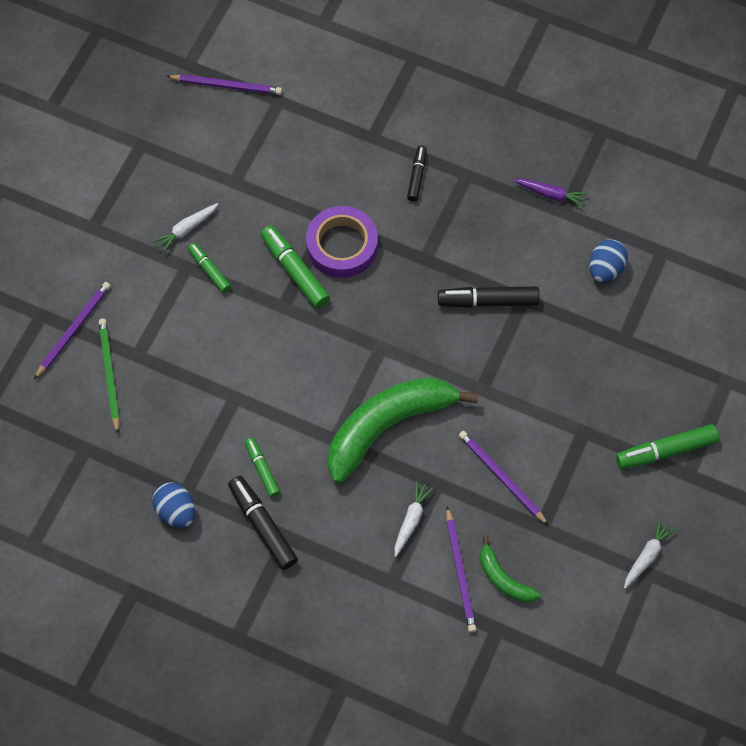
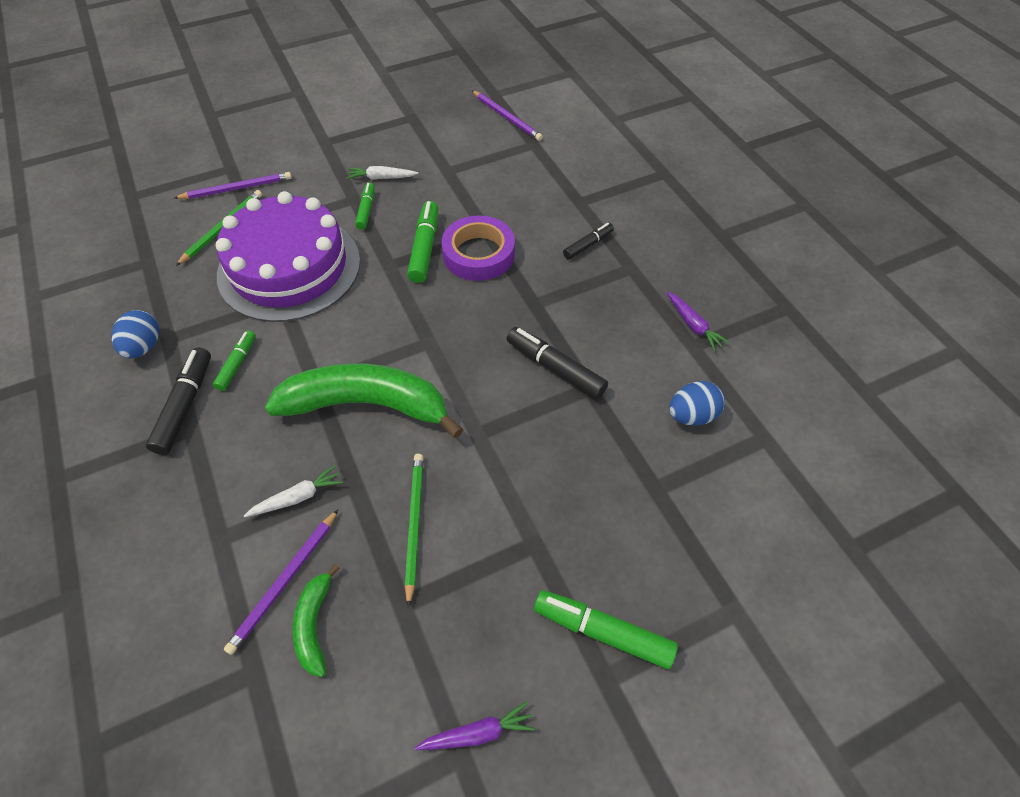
camera: 40 degrees right, 10 degrees down
purple pencil [459,431,548,525] -> green pencil [405,454,423,608]
white carrot [624,518,676,589] -> purple carrot [415,701,535,750]
none -> purple cake [216,191,360,322]

